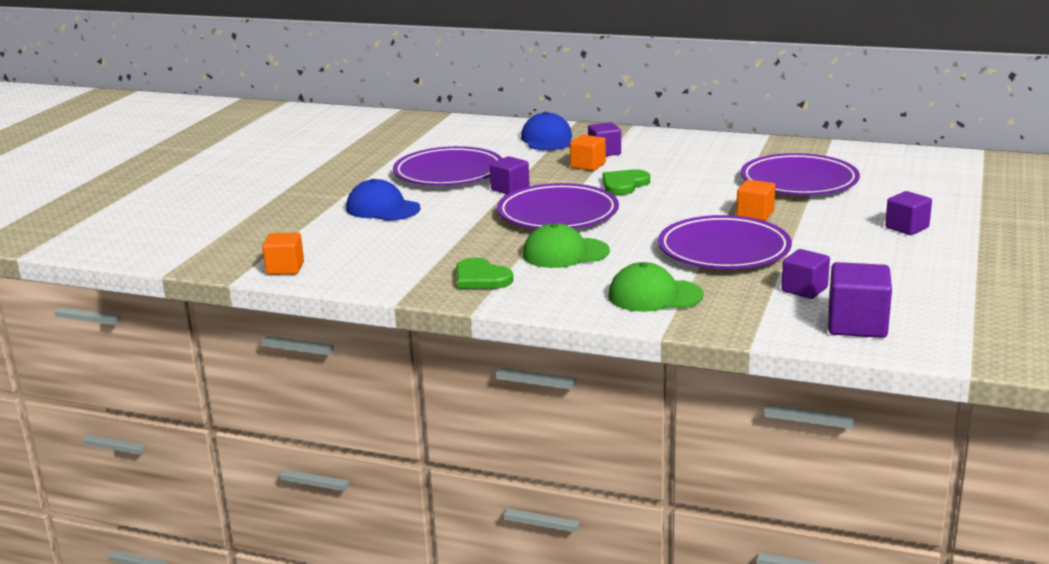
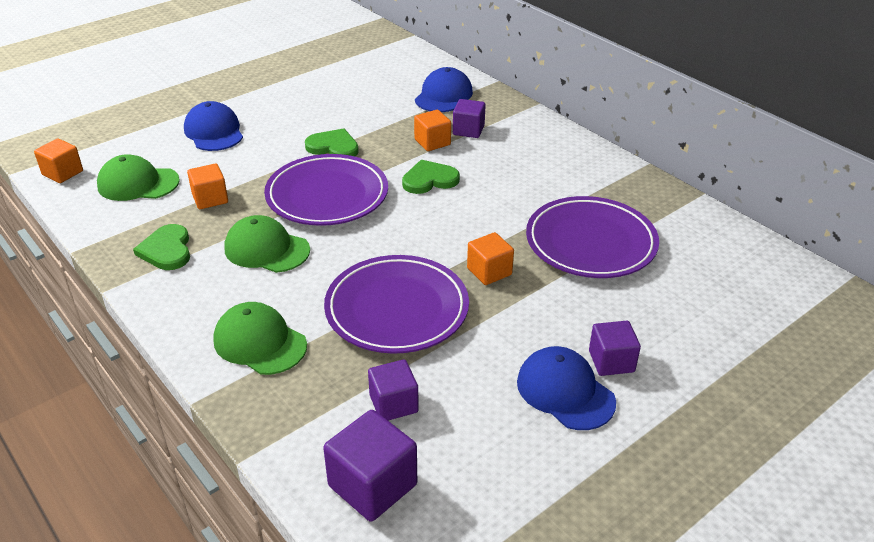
camera: 30 degrees right, 15 degrees up
purple plate [393,146,502,186] -> none
purple cube [490,156,529,194] -> green heart [305,128,359,156]
none -> green cap [97,154,180,201]
none -> orange cube [187,164,228,209]
none -> blue cap [517,346,616,430]

